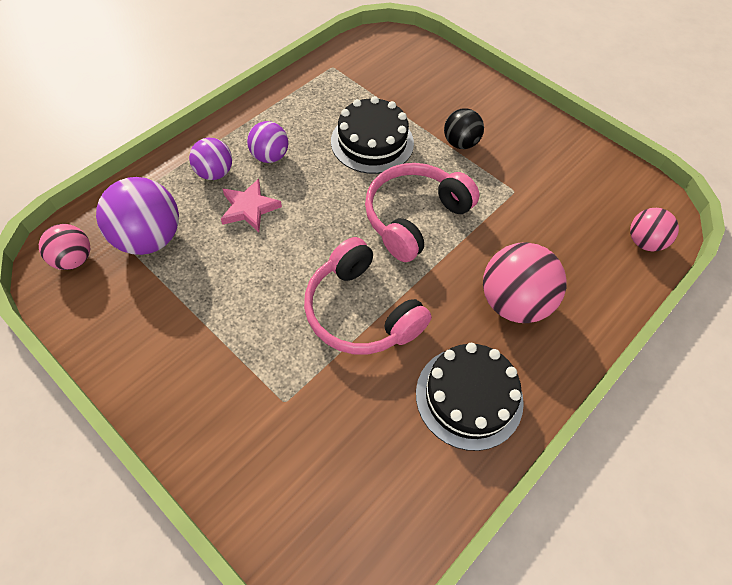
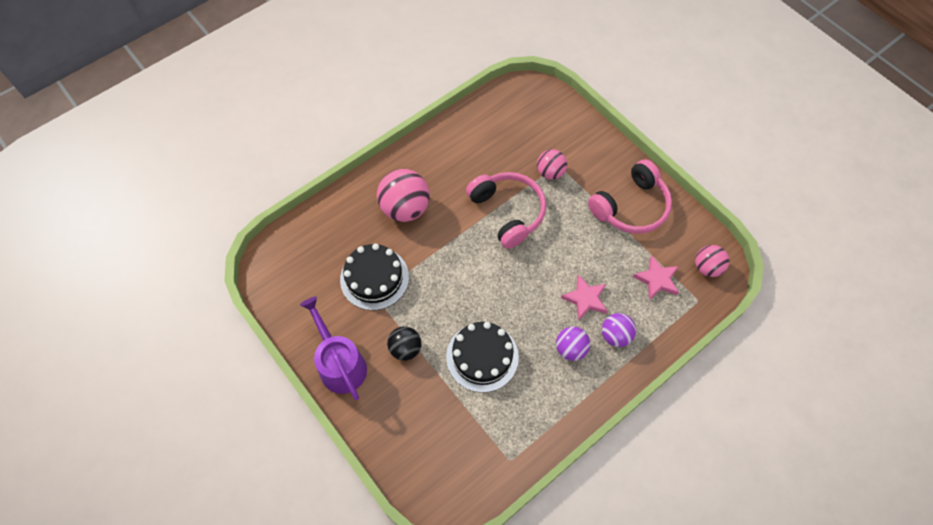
camera: 170 degrees left, 5 degrees up
purple ball [96,177,179,255] -> pink star [633,255,679,300]
pink headphones [365,163,480,262] -> pink headphones moved to [588,159,672,234]
black cake [416,343,524,451] -> black cake moved to [340,243,409,310]
pink ball [630,208,679,251] -> pink ball moved to [537,149,567,180]
none -> purple watering can [300,297,367,400]

